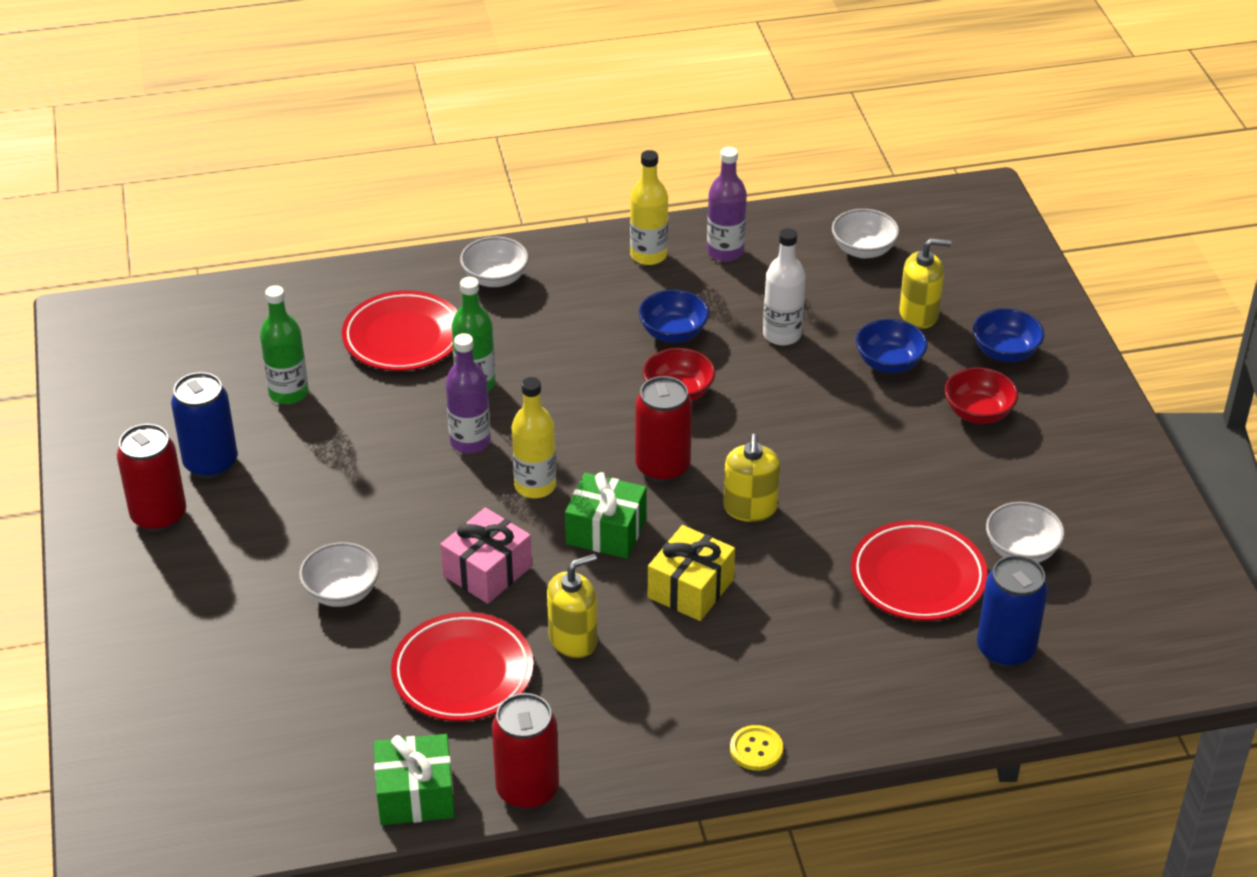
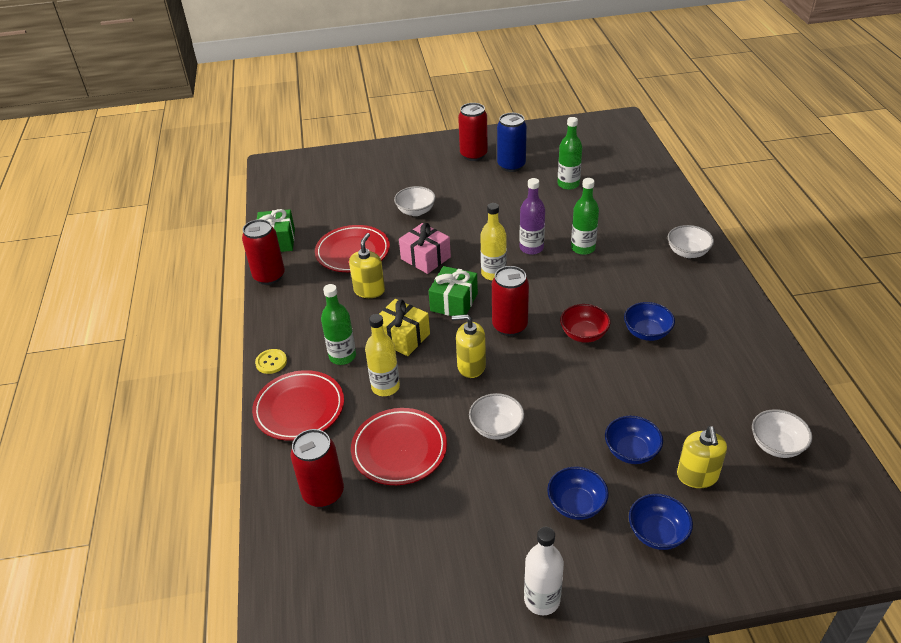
camera: 95 degrees right, 0 degrees up
red plate [342,291,458,371] -> red plate moved to [252,370,344,441]
yellow soap dispenser [547,554,598,658] -> yellow soap dispenser turned 135 degrees counterclockwise [349,233,385,298]
yellow bottle [630,150,668,265] -> yellow bottle moved to [365,314,400,396]
purple bottle [707,147,747,262] -> none
white bottle [763,228,806,346] -> white bottle moved to [524,527,564,616]
red bowl [945,367,1018,424] -> blue bowl [547,467,609,520]
blue can [977,555,1048,668] -> red can [291,429,344,508]
white bowl [986,502,1065,563] -> white bowl moved to [469,393,524,440]
none -> green bottle [321,284,356,365]

